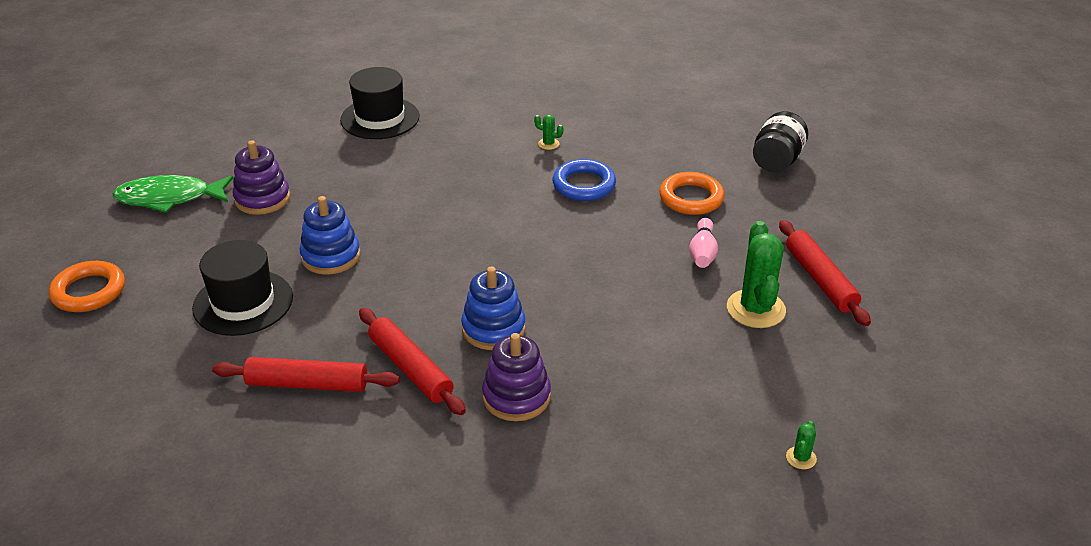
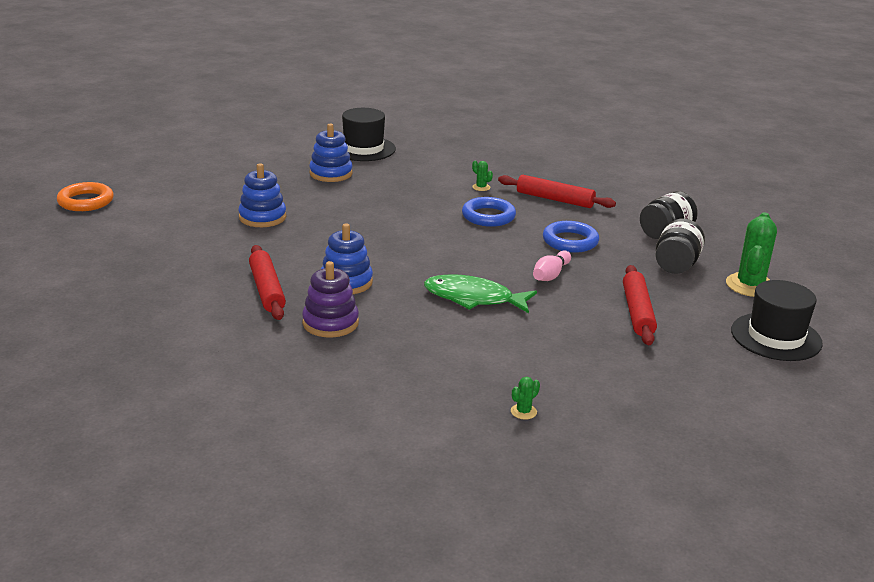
camera: 20 degrees right, 10 degrees down
green fish [113,175,234,213] -> green fish moved to [424,274,537,313]
black hat [192,240,293,336] -> black hat moved to [731,280,823,361]
red rolling pin [212,357,400,392] -> red rolling pin moved to [498,175,616,208]
purple stacking toy [233,140,290,215] -> none
orange ring [659,172,724,215] -> blue ring [543,221,599,253]
green cactus [727,221,786,328] -> green cactus moved to [726,212,777,297]
none -> blue stacking toy [309,123,352,182]
none -> black jar [656,219,705,274]

